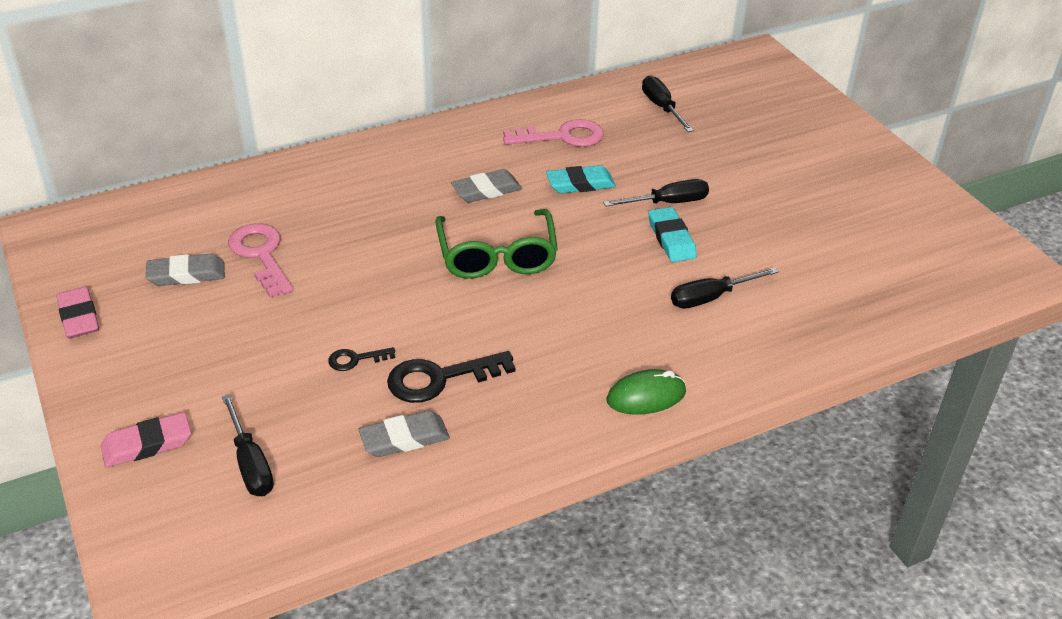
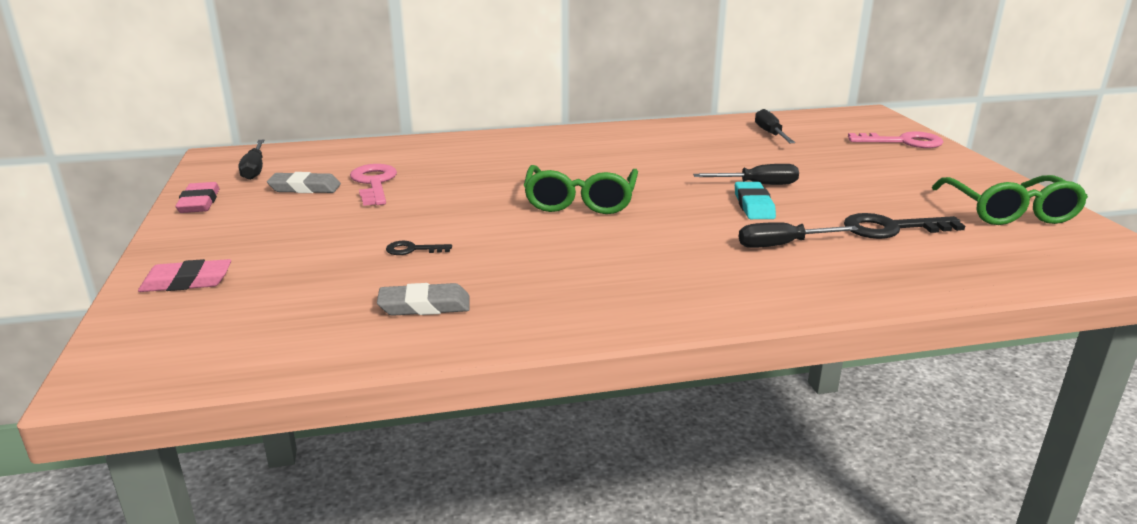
camera: 15 degrees right, 15 degrees down
black screwdriver [222,394,274,496] -> black screwdriver moved to [238,140,264,180]
black key [387,351,515,403] -> black key moved to [844,213,965,239]
grey eraser [451,169,522,203] -> none
pink key [503,119,604,147] -> pink key moved to [848,131,943,148]
turquoise eraser [546,165,616,193] -> none
green mouse [606,369,686,415] -> none
none -> green glasses [932,175,1088,225]

